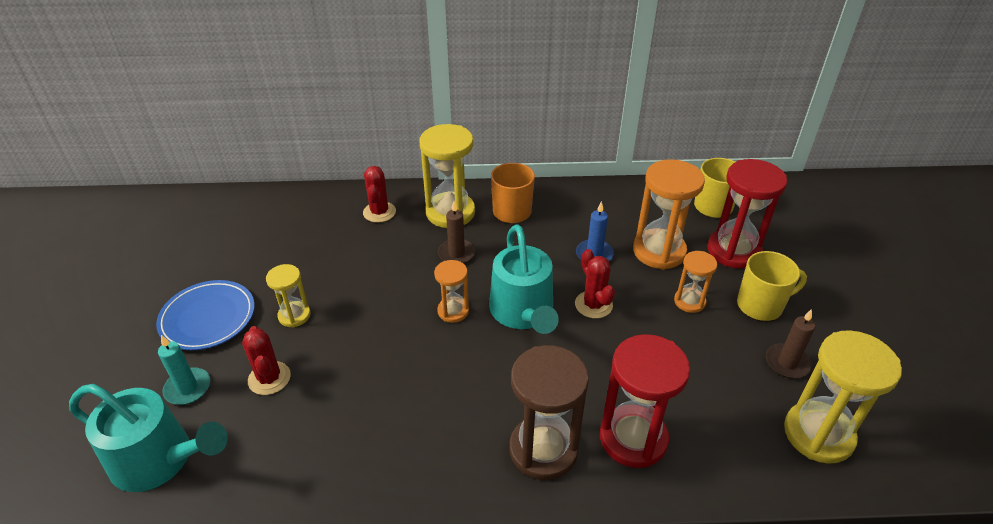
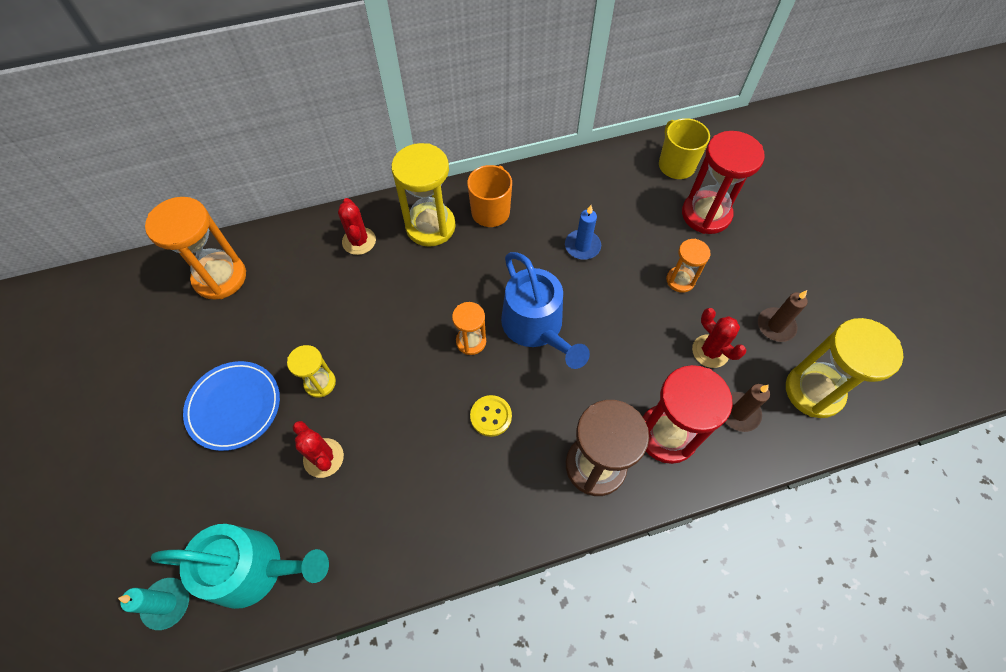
camera: 15 degrees left, 20 degrees up
turquoise candle [158,335,210,405] -> turquoise candle moved to [118,578,189,630]
brown candle [438,201,476,264] -> brown candle moved to [725,384,770,432]
turquoise watering can [489,224,559,334] -> blue watering can [501,252,590,369]
red cactus [575,249,615,318] -> red cactus moved to [692,308,746,368]
orange hourglass [633,159,705,270] -> orange hourglass moved to [145,197,246,300]
yellow mug [737,251,807,321] -> none
none -> yellow button [470,395,512,437]

